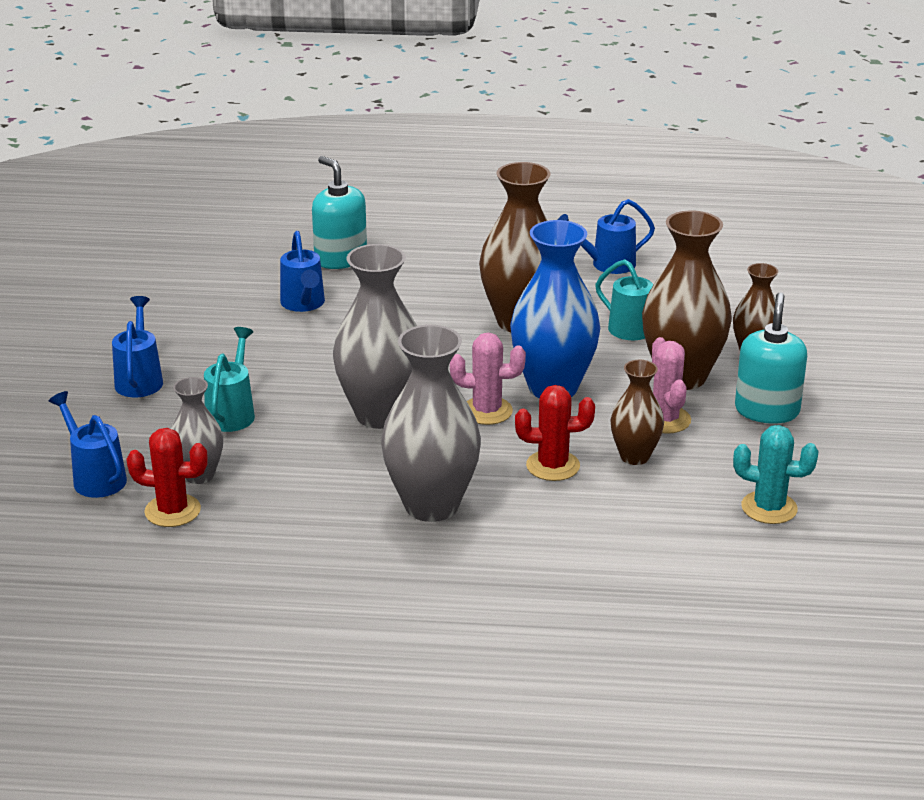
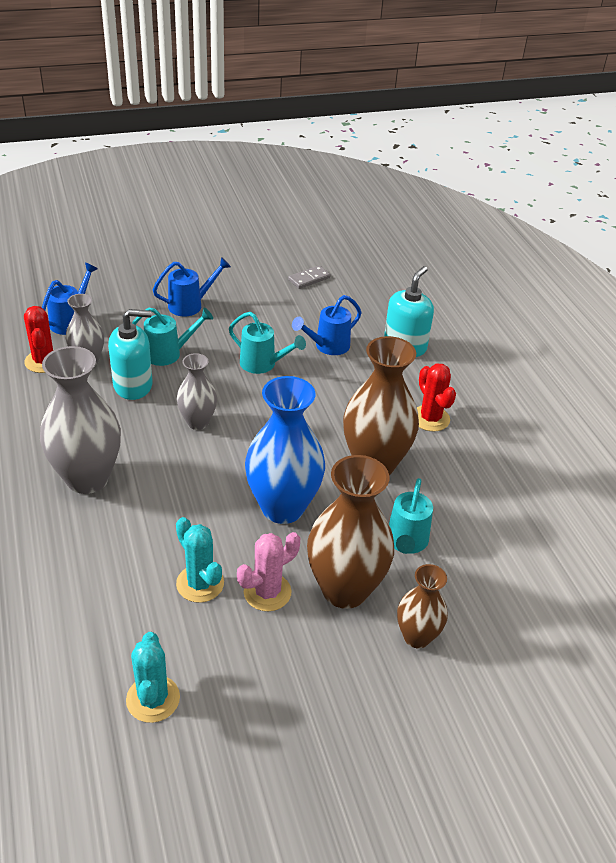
camera: 65 degrees right, 10 degrees up
grey vase [333,244,417,429] -> grey vase [177,353,217,430], size x0.56
pink cactus [450,333,526,425] -> none
red cactus [515,385,595,481] -> red cactus moved to [417,363,456,431]
blue watering can [558,199,655,274] -> none
brown vase [611,360,664,465] -> turquoise cactus [176,517,224,603]
turquoise soap dispenser [735,292,807,424] -> turquoise soap dispenser moved to [108,309,153,400]
none -> turquoise watering can [229,312,306,374]
none -> grey domino [288,265,331,289]

